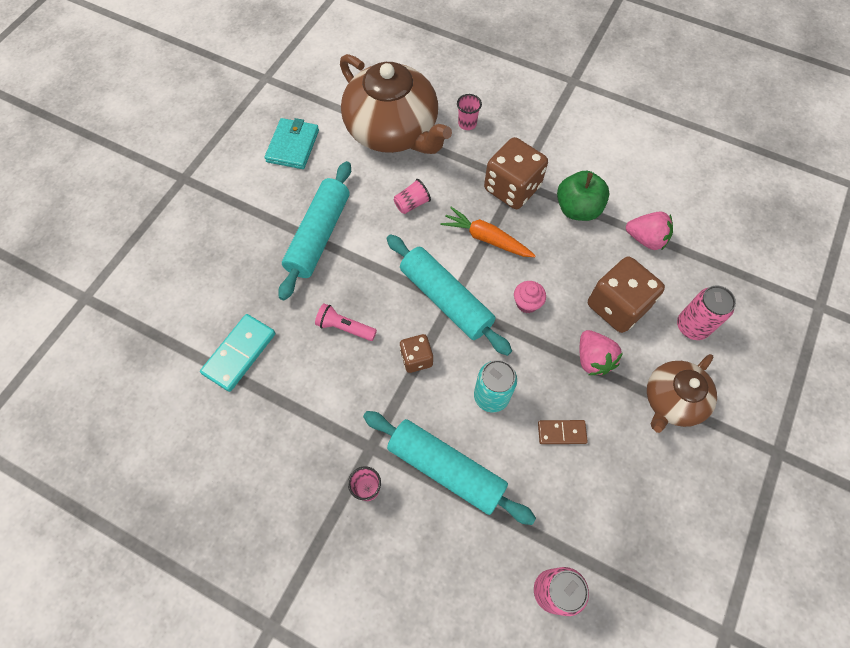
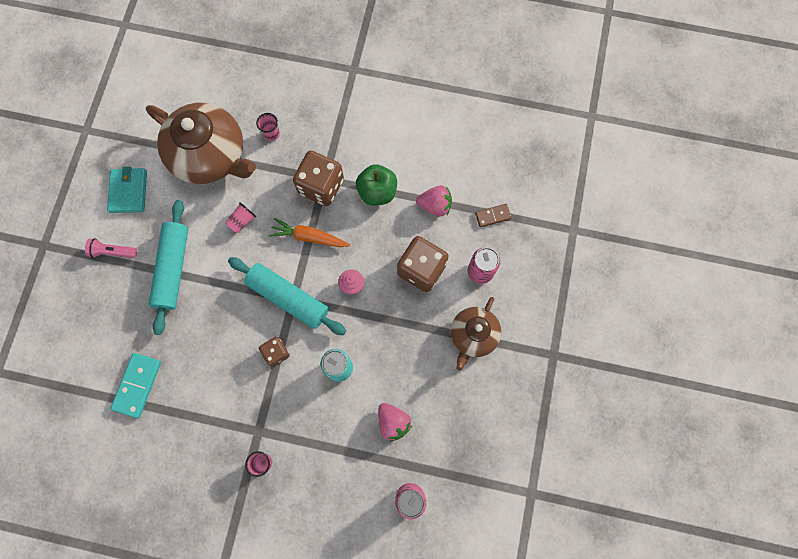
camera: 15 degrees left, 10 degrees up
pink flashlight [315,303,377,341] -> pink flashlight moved to [85,238,137,258]
turquoise rolling pin [363,411,536,525] -> none
brown domino [538,420,588,444] -> brown domino moved to [475,204,512,228]
pink strawberry [579,330,623,375] -> pink strawberry moved to [378,403,412,442]

